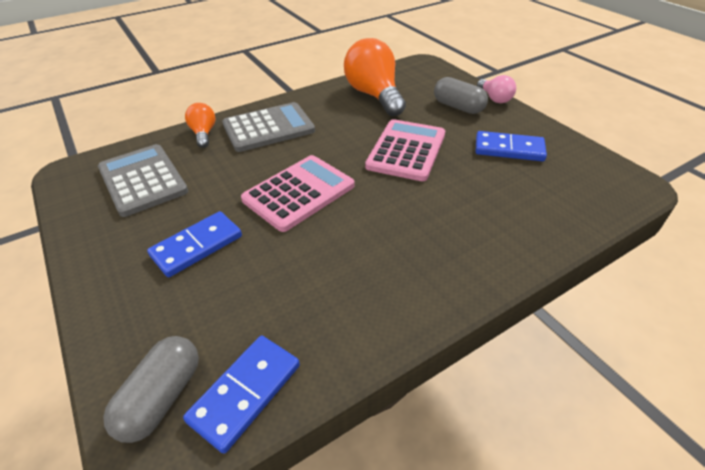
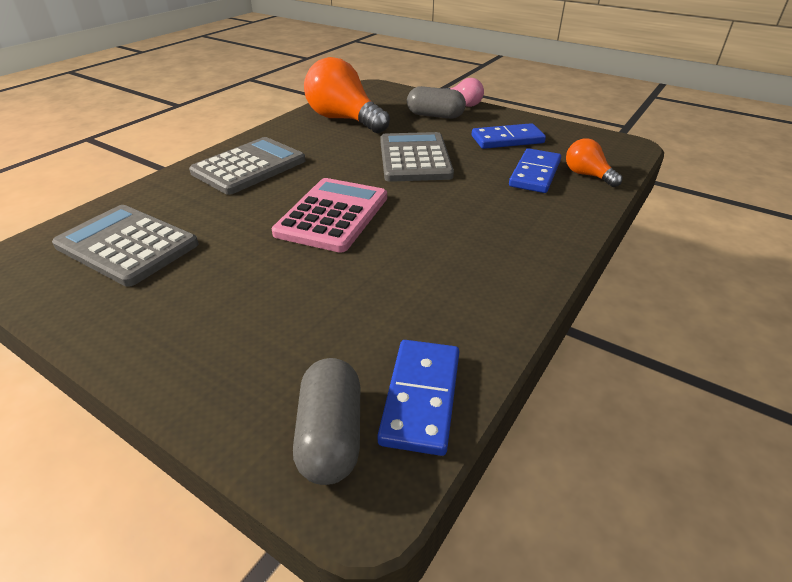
camera: 25 degrees left, 5 degrees down
blue domino [147,211,242,277] -> blue domino moved to [509,148,561,193]
orange light bulb [185,103,215,148] -> orange light bulb moved to [566,138,622,187]
pink calculator [365,119,445,181] -> grey calculator [380,132,454,182]

